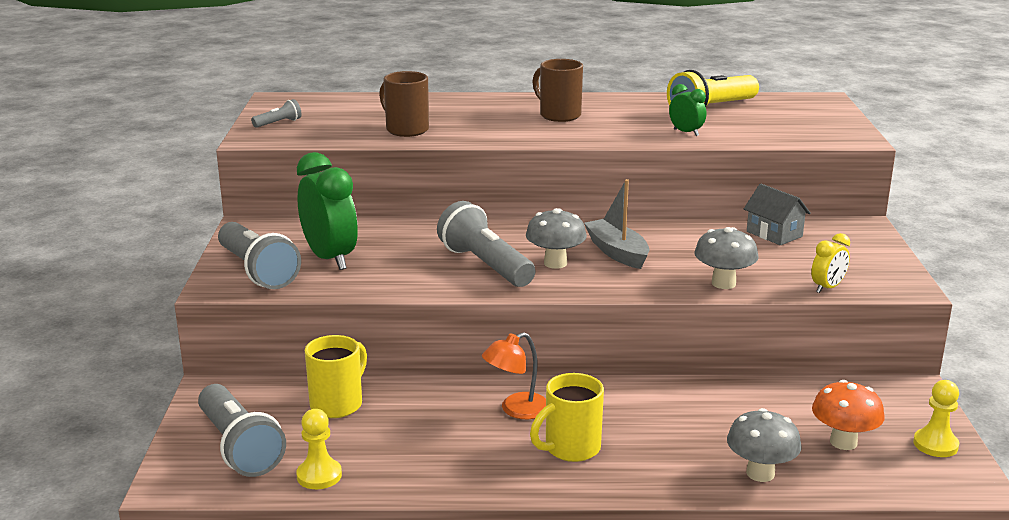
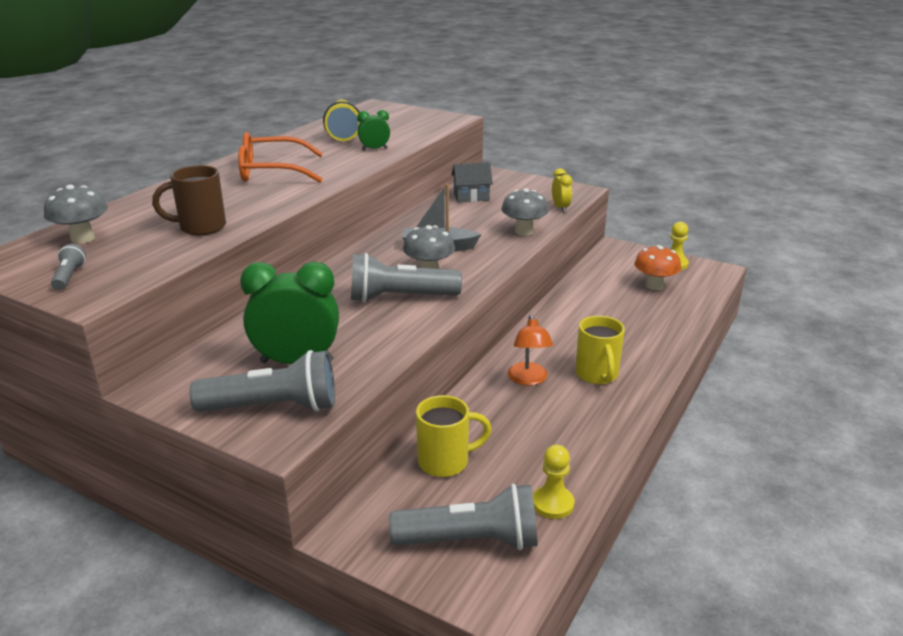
camera: 60 degrees left, 5 degrees up
yellow mug [305,335,367,418] -> yellow mug turned 105 degrees clockwise [416,395,492,477]
brown mug [532,59,583,122] -> orange glasses [238,132,323,182]
grey mushroom [727,408,801,482] -> grey mushroom moved to [44,185,107,244]

